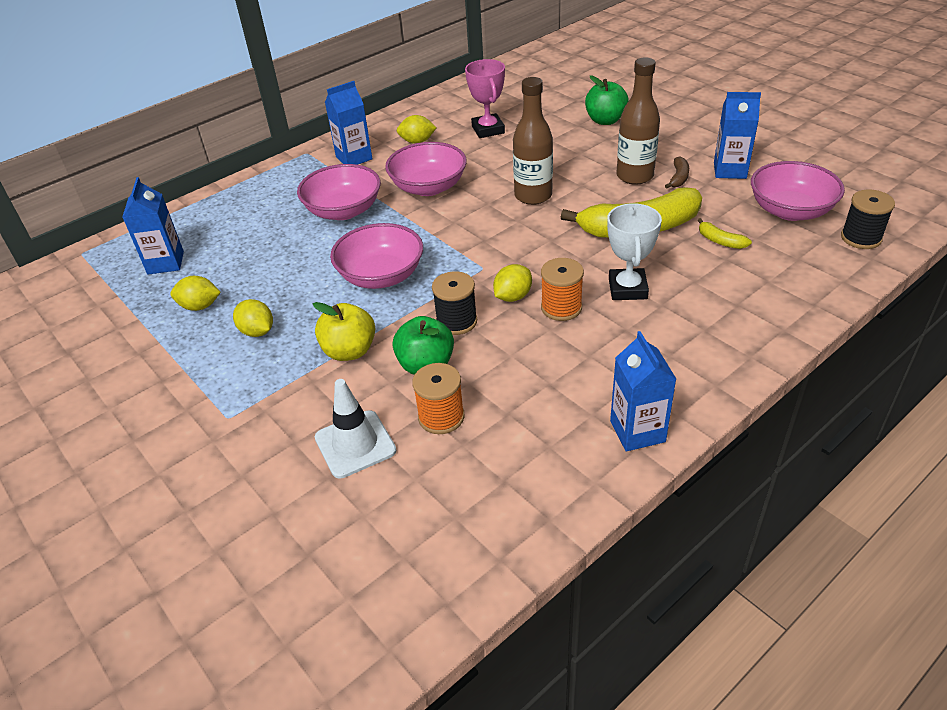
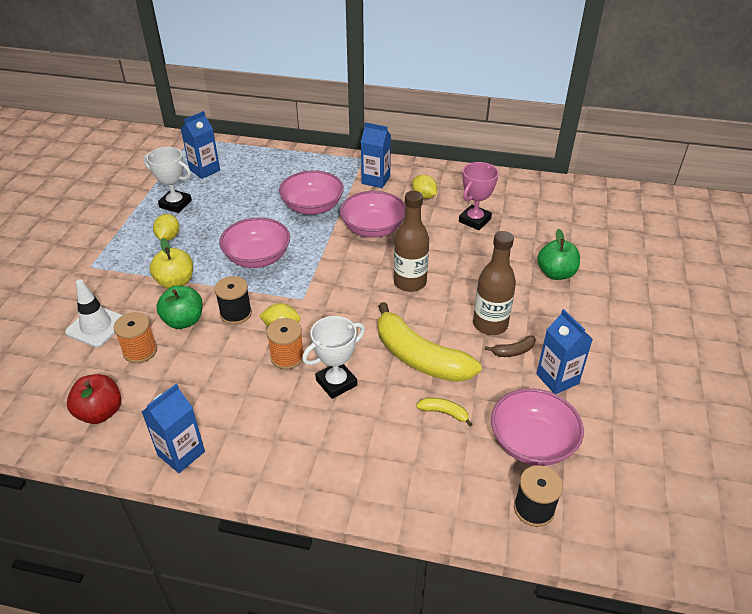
camera: 50 degrees right, 0 degrees up
yellow lemon [170,276,221,311] -> white trophy [143,147,192,213]
yellow banana [698,218,752,249] -> yellow banana turned 105 degrees clockwise [416,398,472,426]
none -> red apple [67,374,121,424]

